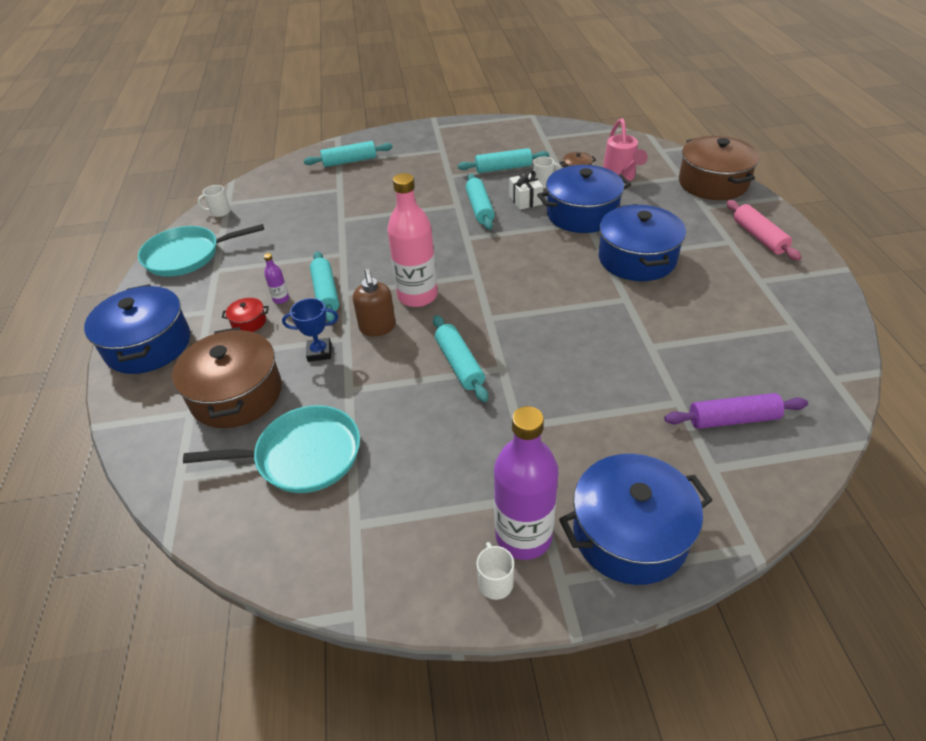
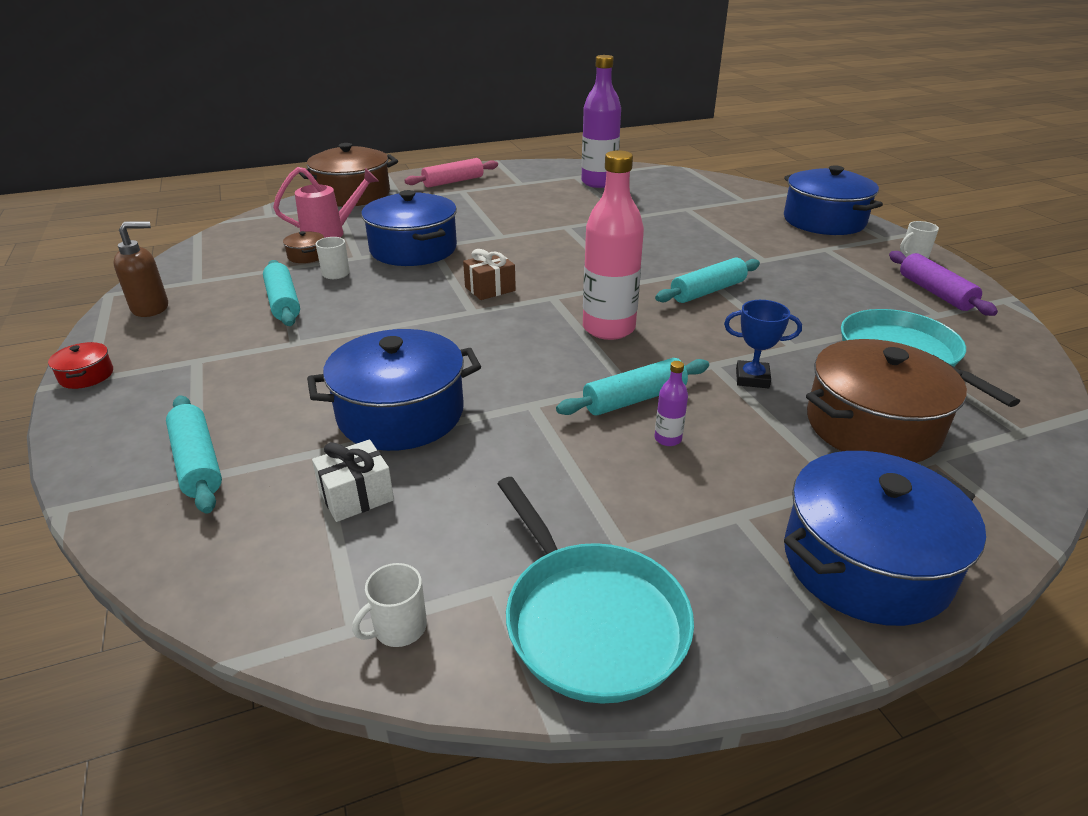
camera: 105 degrees left, 10 degrees down
white mug [197,185,231,217] -> white mug turned 75 degrees clockwise [352,563,427,647]
red pot [222,298,269,332] -> red pot moved to [48,342,113,389]
blue trophy [282,298,338,362] -> blue trophy turned 60 degrees counterclockwise [724,300,802,388]
brown soap dispenser [353,269,396,336] -> brown soap dispenser moved to [113,221,168,317]
turquoise rolling pin [466,174,495,230] -> none
purple bottle [494,406,559,560] -> purple bottle moved to [581,55,621,188]
white gift [509,170,543,210] -> white gift moved to [312,439,394,522]
blue pot [599,204,686,281] -> blue pot moved to [307,329,481,451]
purple rolling pin [664,393,808,429] -> purple rolling pin moved to [889,251,998,316]
none -> brown gift [463,249,516,300]

